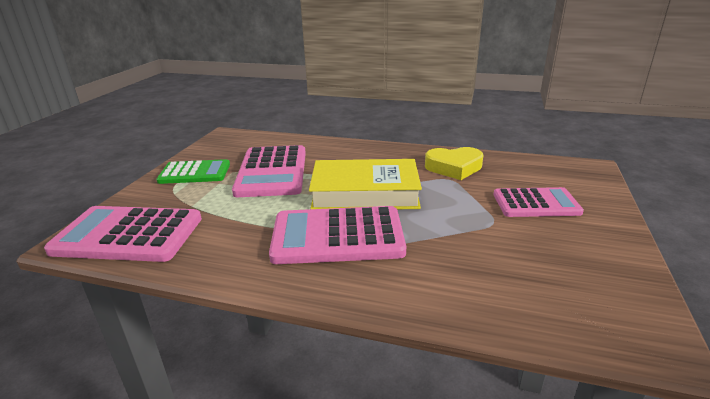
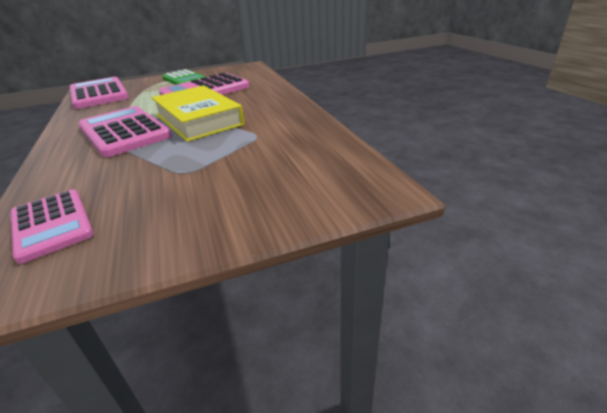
camera: 55 degrees right, 5 degrees up
yellow heart [425,147,483,180] -> none
pink calculator [493,187,584,217] -> pink calculator moved to [10,189,94,264]

